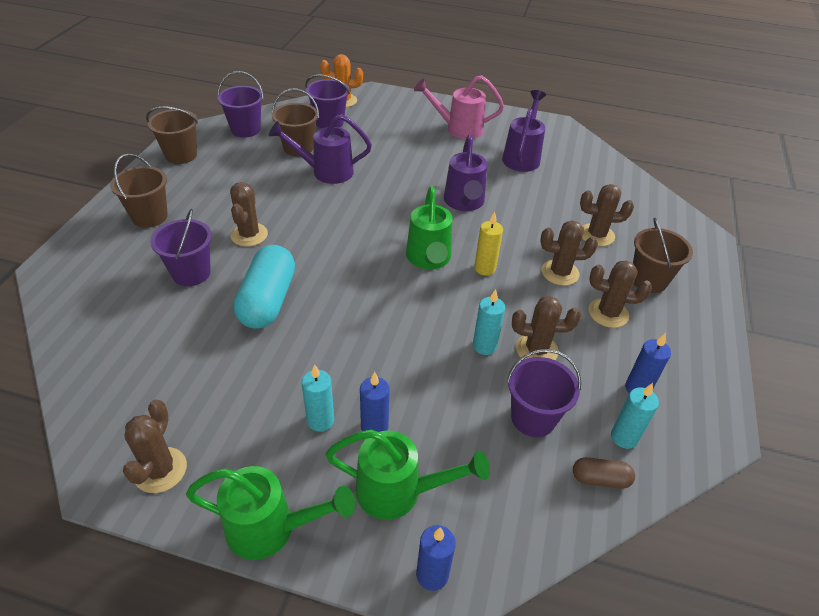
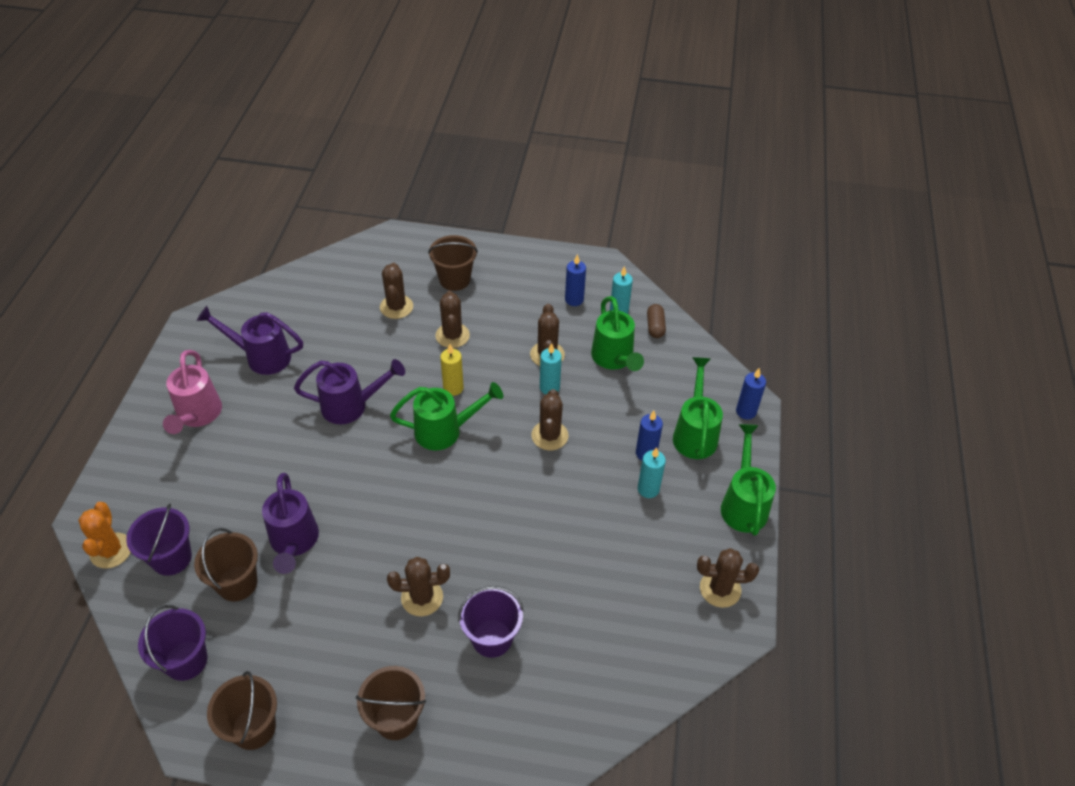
camera: 95 degrees left, 5 degrees up
turquoise capsule [234,245,295,329] -> none
purple bucket [507,349,581,437] -> green watering can [591,296,644,371]
brown cactus [588,260,652,328] -> brown cactus moved to [531,389,568,450]

